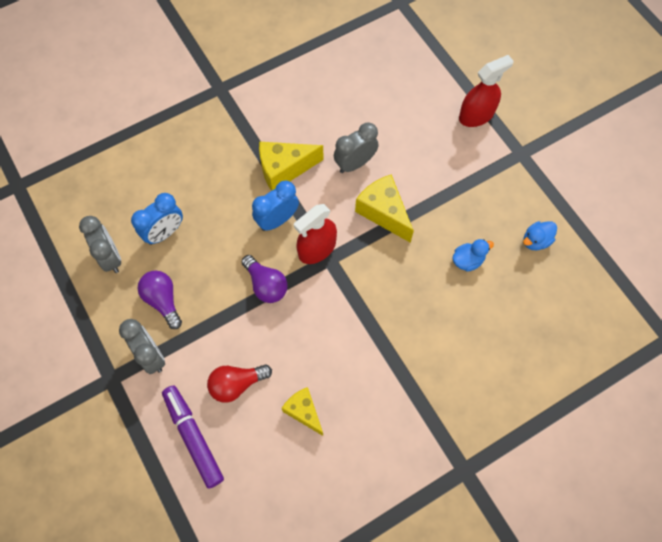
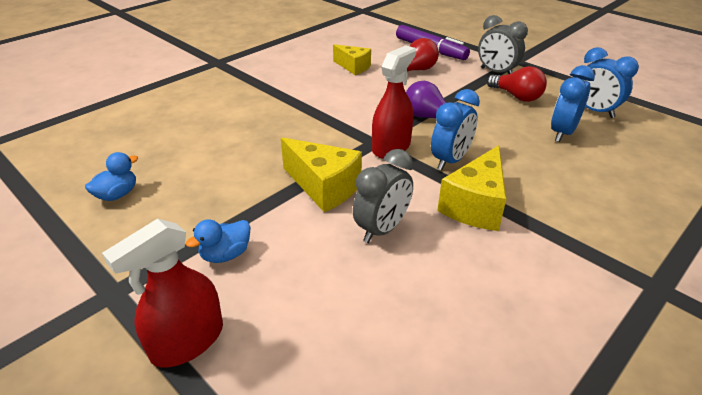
camera: 165 degrees right, 30 degrees down
grey clock [79,216,121,273] -> blue clock [584,47,639,118]
purple light bulb [138,271,182,329] -> red light bulb [487,66,547,102]
yellow cheese [259,142,324,191] -> yellow cheese turned 150 degrees clockwise [437,145,506,231]
blue duck [452,239,494,272] -> blue duck moved to [186,219,251,263]

